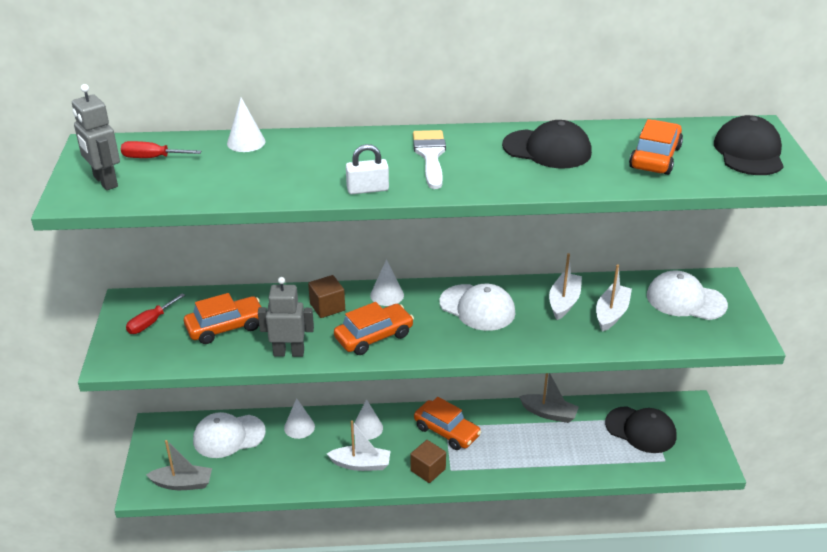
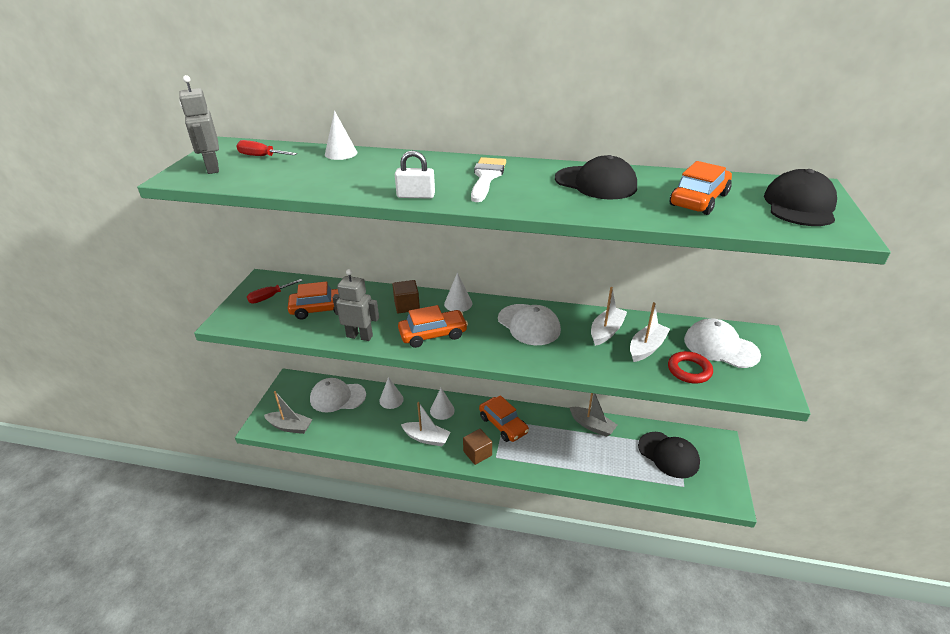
camera: 15 degrees right, 0 degrees up
none -> red ring [668,351,713,383]

